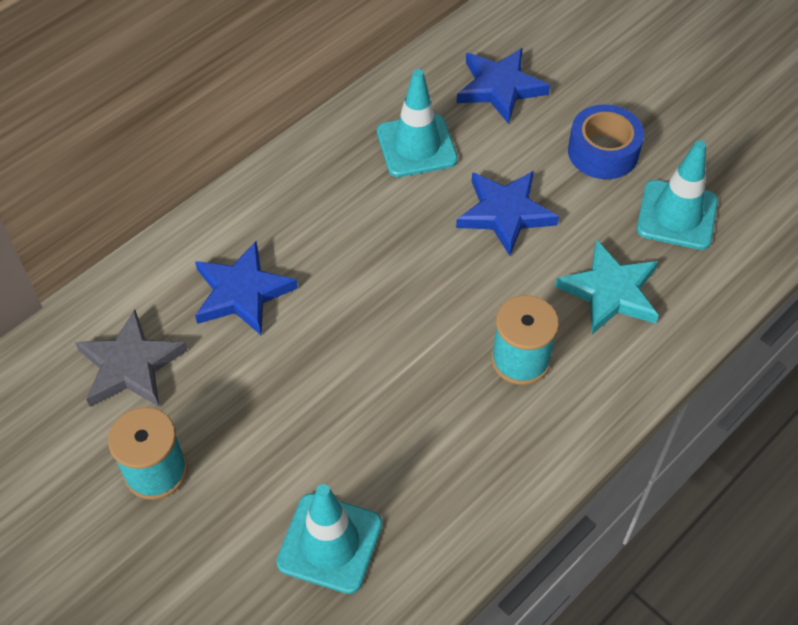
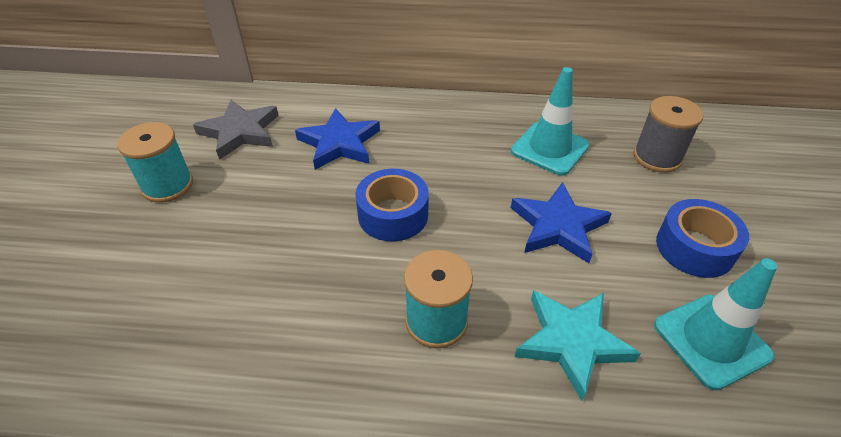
camera: 50 degrees right, 10 degrees down
turquoise traffic cone [276,484,382,594] -> none
blue star [456,48,550,124] -> grey spool [633,96,704,173]
none -> blue tape [355,169,429,242]

